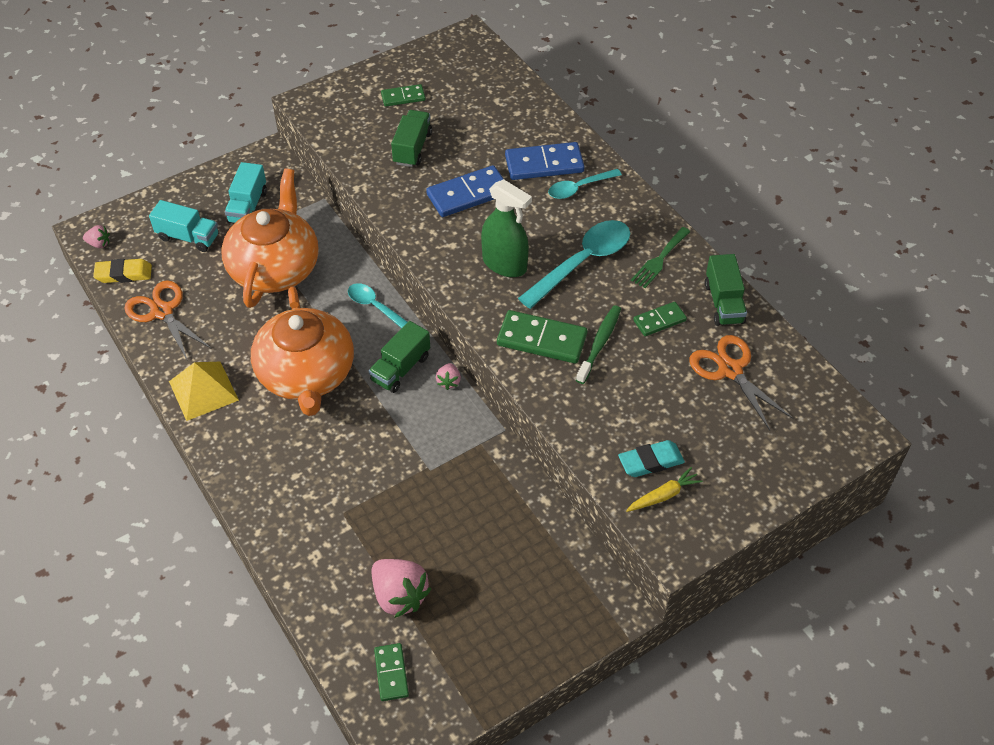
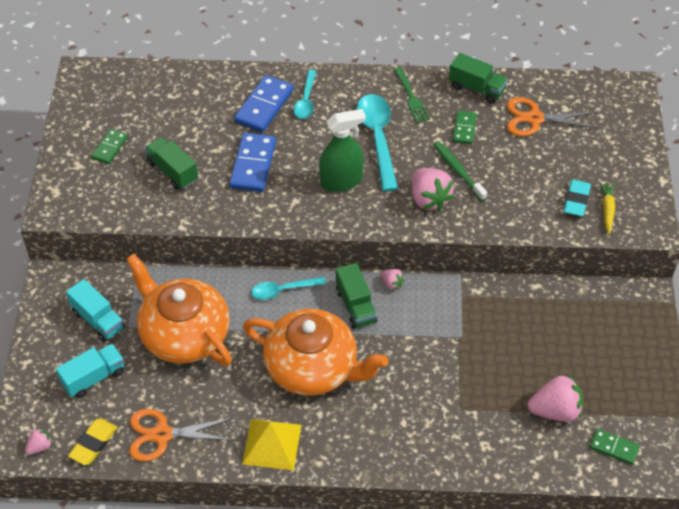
camera: 55 degrees left, 0 degrees up
green domino [497,310,587,364] -> pink strawberry [411,168,454,211]

